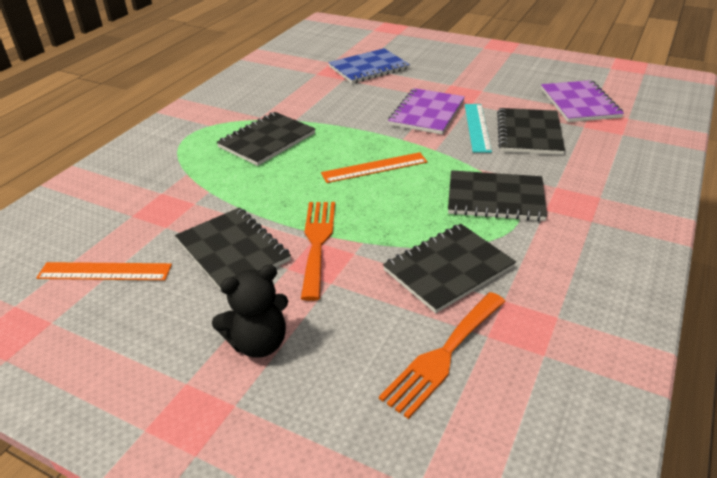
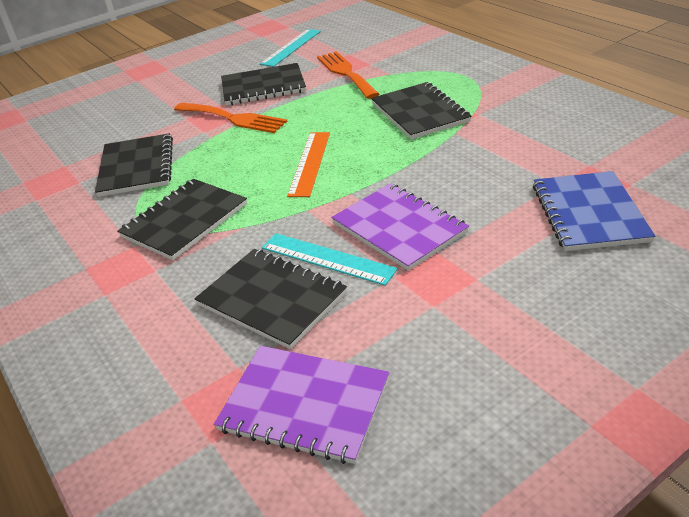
camera: 120 degrees right, 0 degrees up
orange ruler [36,262,172,280] -> turquoise ruler [260,29,321,67]
black teddy bear [212,264,288,358] -> none
orange fork [379,292,506,419] -> orange fork moved to [317,51,379,99]

